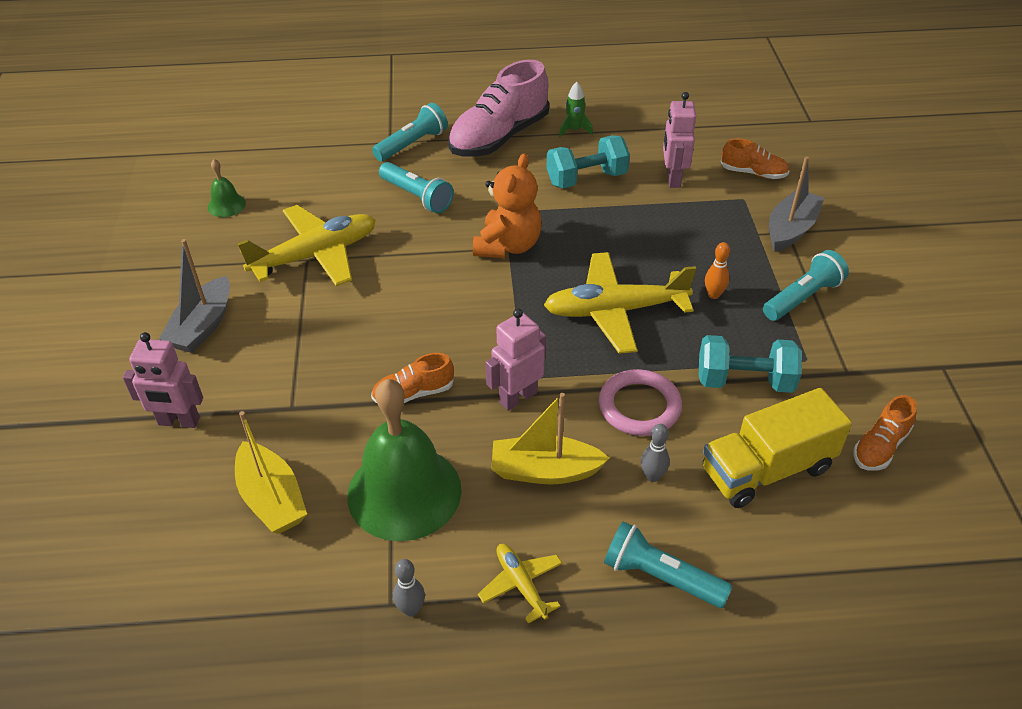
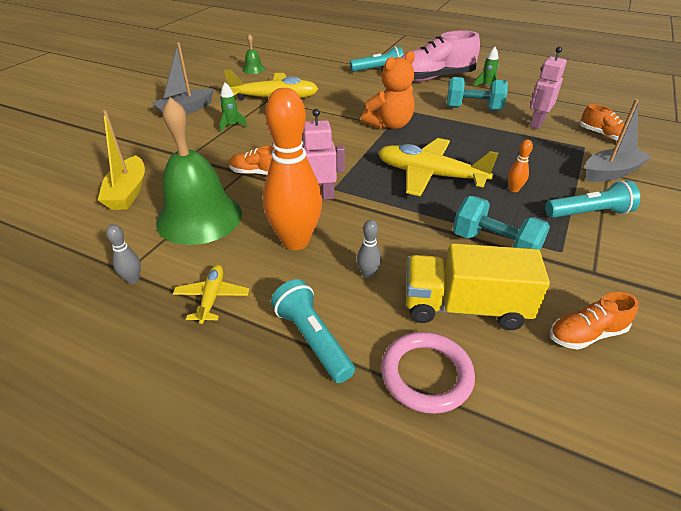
camera: 30 degrees right, 5 degrees down
pink robot [123,332,203,428] -> none
turquoise flashlight [379,162,454,213] -> none
yellow boat [491,393,609,484] -> orange bowling pin [263,88,322,250]
pink ring [599,369,682,436] -> pink ring moved to [381,332,475,414]
none -> green rocket [220,82,248,132]

